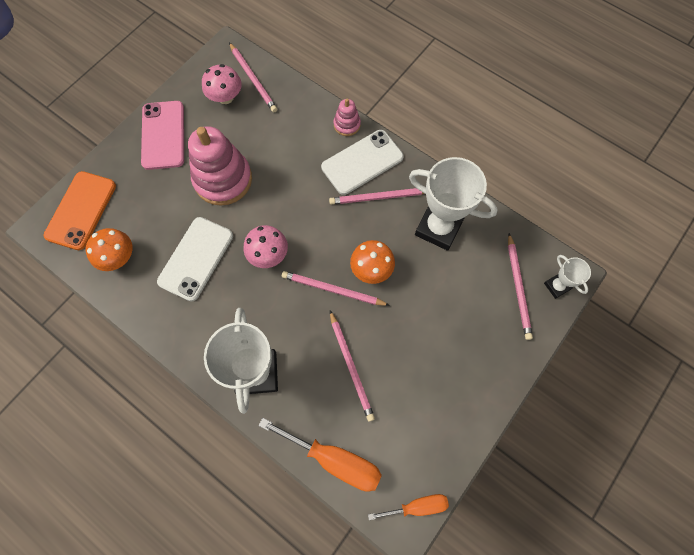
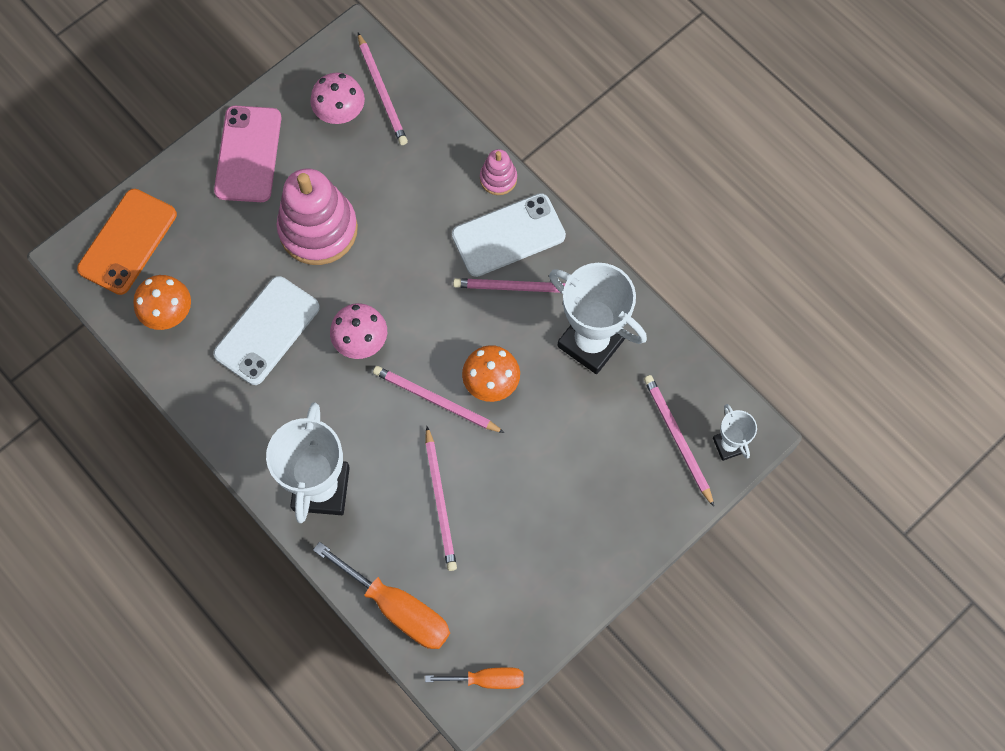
camera: 10 degrees right, 0 degrees up
pink pencil [508,233,533,340] -> pink pencil turned 150 degrees clockwise [644,375,714,507]

